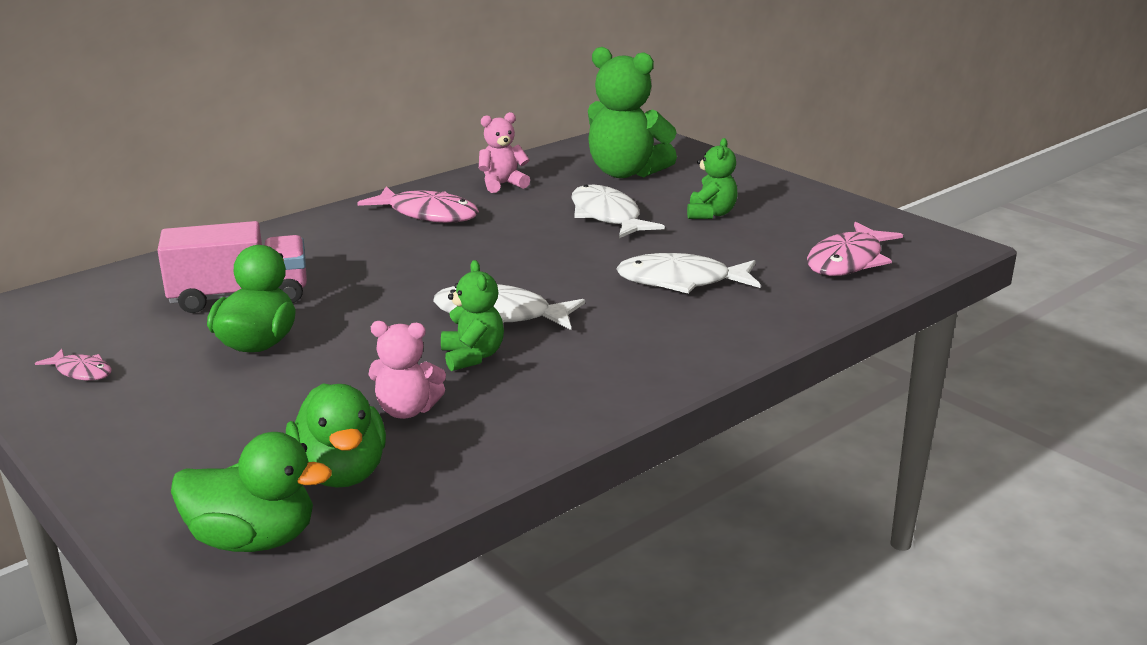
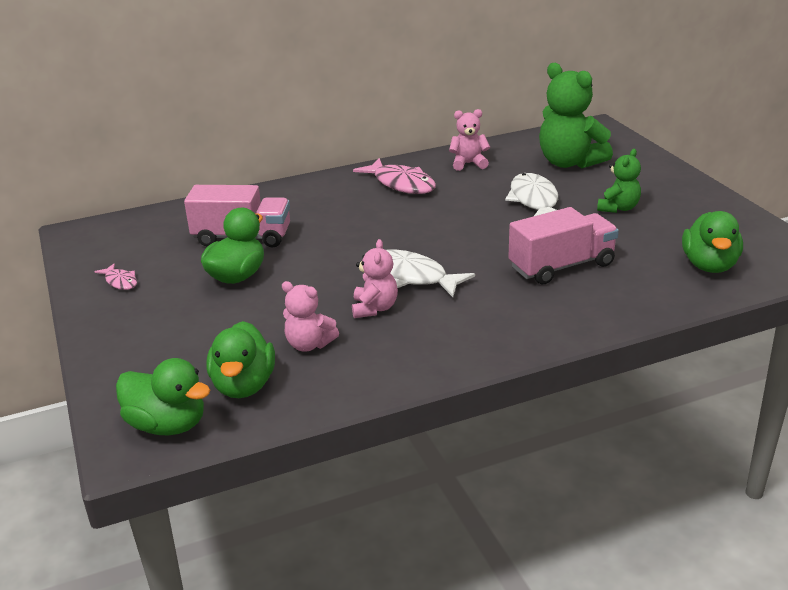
camera: 20 degrees right, 5 degrees up
green teddy bear [441,260,504,371] -> pink teddy bear [352,239,398,318]
white fish [616,253,761,294] -> pink truck [508,207,619,284]
pink fish [807,222,903,276] -> green duck [682,211,743,273]

